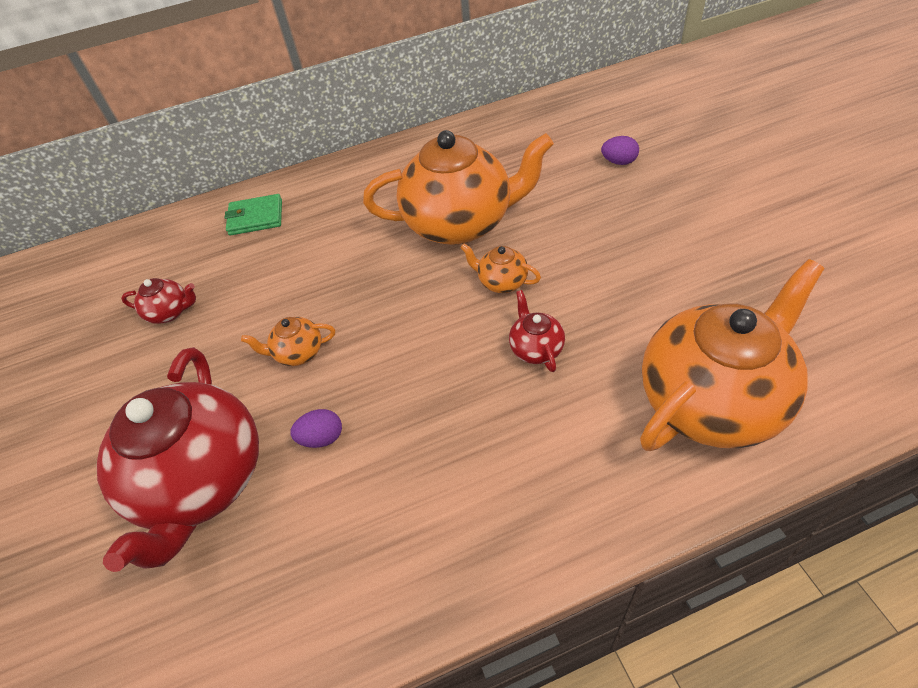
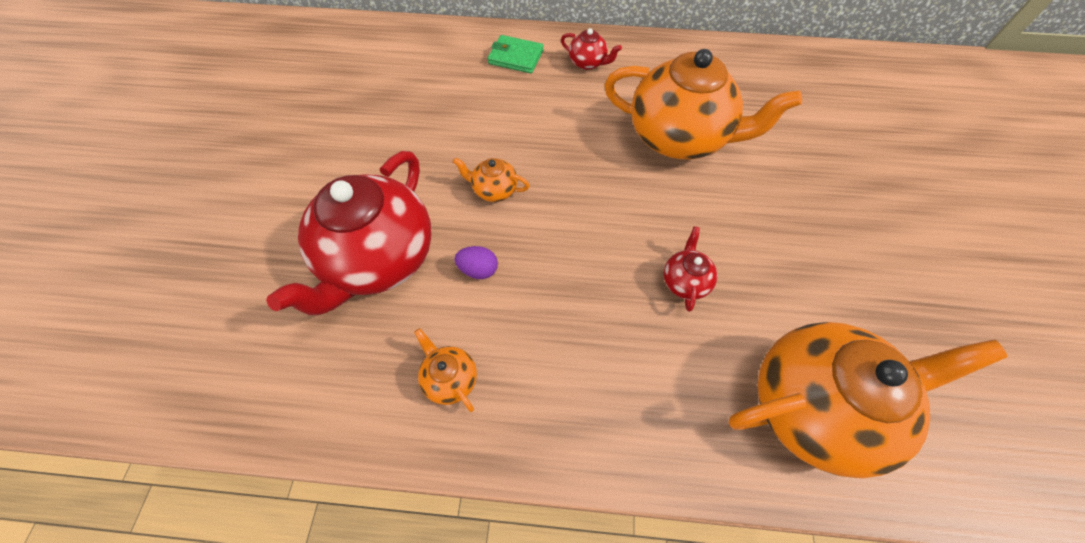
camera: 20 degrees right, 10 degrees up
red teapot [121,278,196,324] -> red teapot moved to [561,28,622,70]
orange teapot [460,244,541,293] -> orange teapot moved to [414,328,477,412]
purple egg [601,136,639,165] -> none

